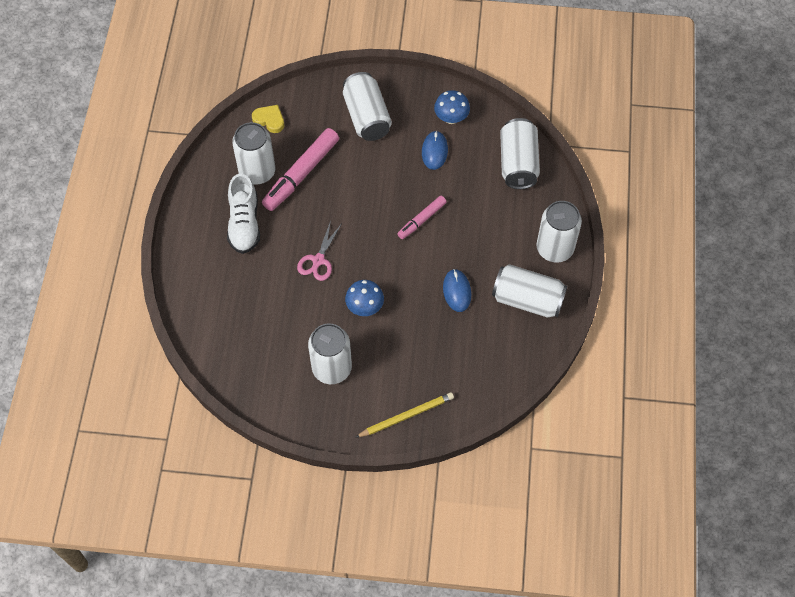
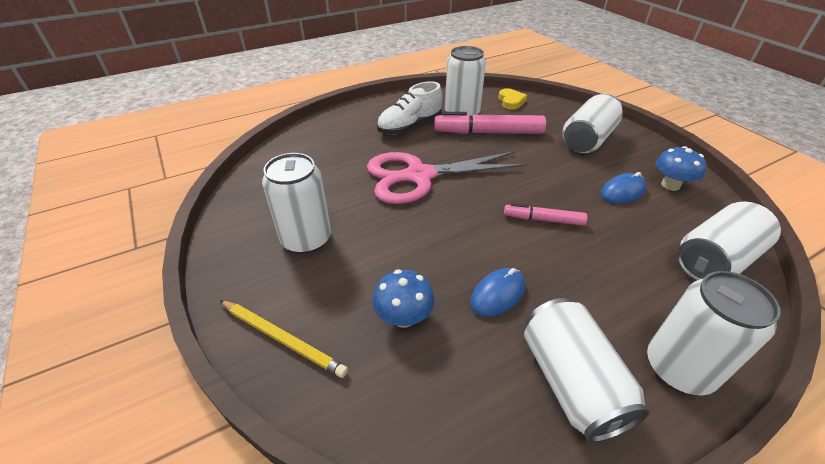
camera: 55 degrees right, 20 degrees down
pink scissors [297,221,341,281] -> pink scissors [367,151,527,204], size x2.07
blue mushroom [345,280,384,316] -> blue mushroom moved to [372,270,434,328]

